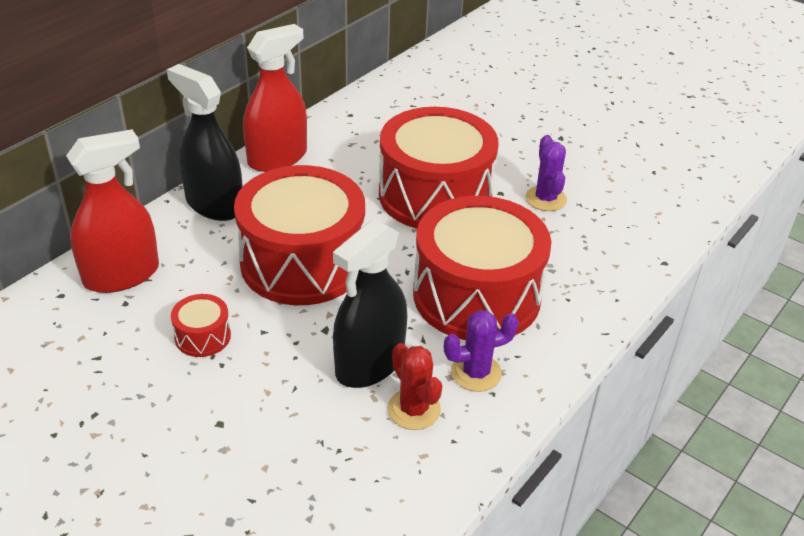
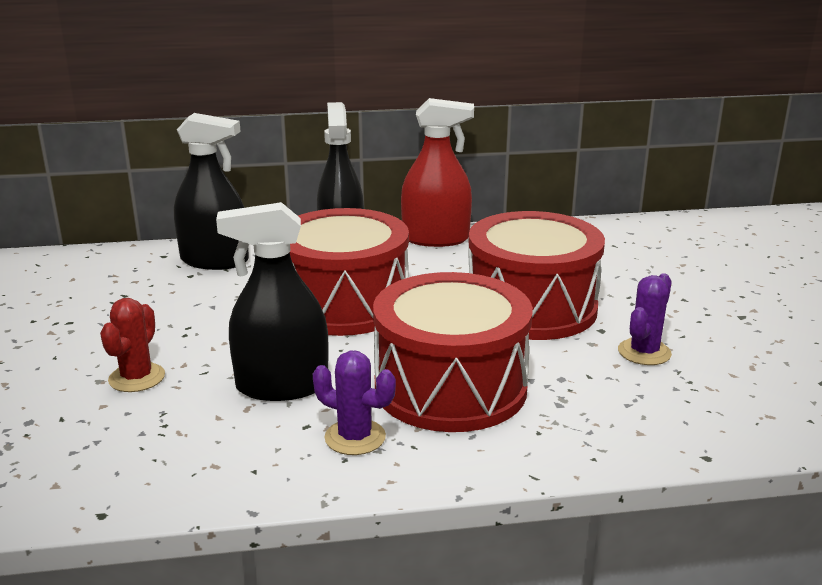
camera: 45 degrees right, 15 degrees down
red spray bottle [66,129,159,293] -> black spray bottle [174,113,249,270]
red drum [171,294,231,357] -> none
red cactus [387,343,442,430] -> red cactus moved to [100,298,165,392]

